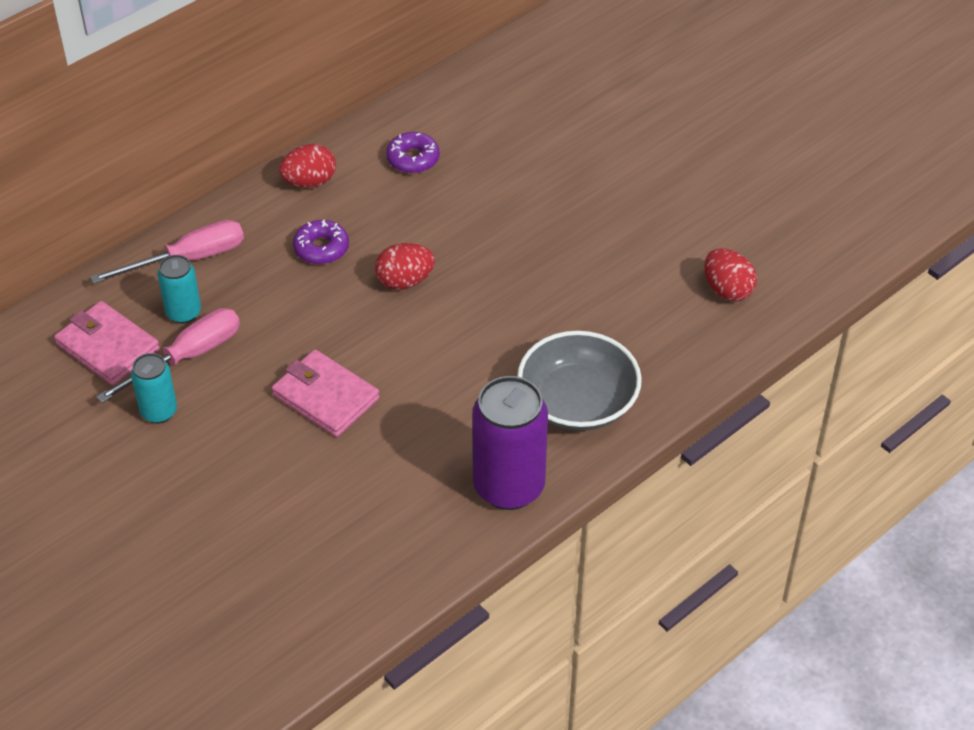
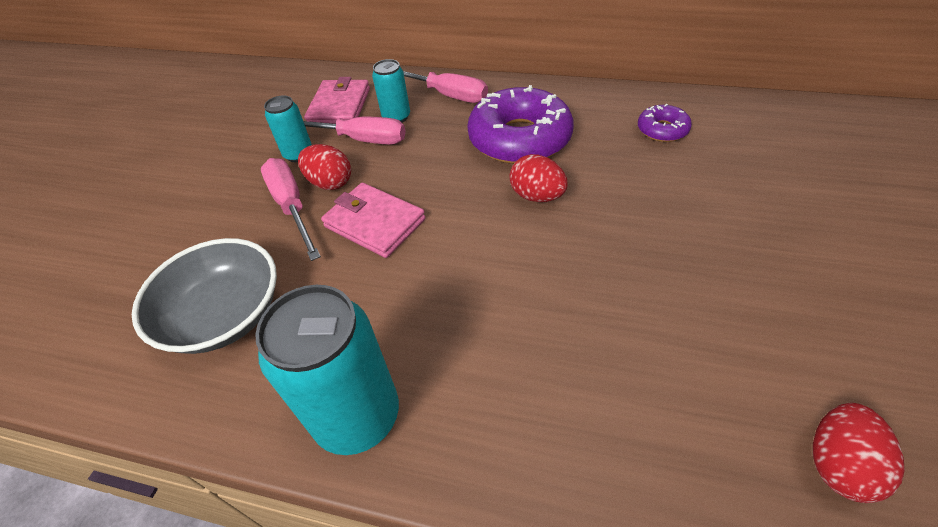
camera: 60 degrees right, 0 degrees up
pink wallet [272,349,380,437] -> pink wallet turned 60 degrees counterclockwise [321,183,426,258]
red egg [279,144,336,188] -> red egg moved to [298,144,351,190]
purple donut [293,220,349,264] -> purple donut [467,85,574,164], size x2.06
purple can [472,376,548,510] -> turquoise can [255,285,399,455]
grey bowl [517,331,642,431] -> grey bowl moved to [132,238,277,354]
none -> pink screwdriver [261,158,321,261]

